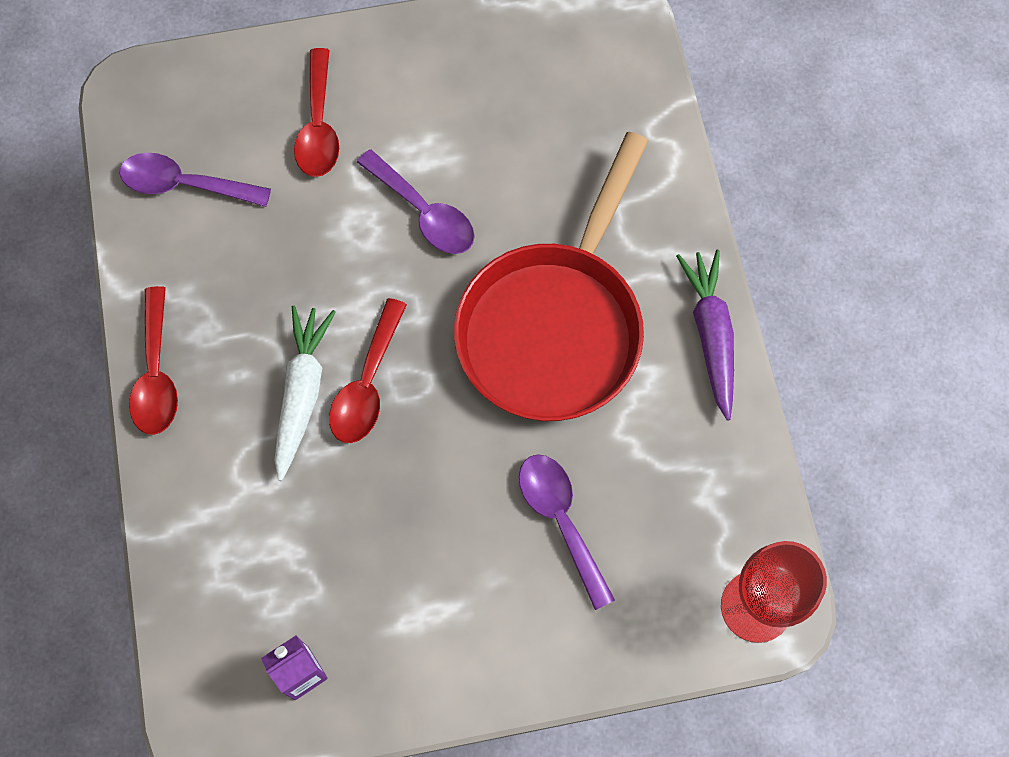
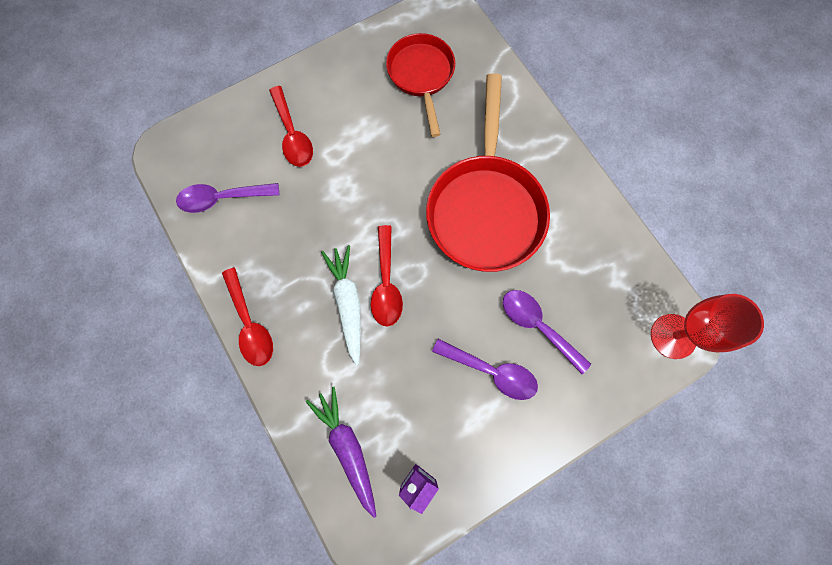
camera: 20 degrees left, 5 degrees up
purple spoon [357,149,475,254] -> purple spoon moved to [432,339,538,400]
purple carrot [676,250,734,421] -> purple carrot moved to [306,387,376,518]
none -> red pan [386,33,455,137]

